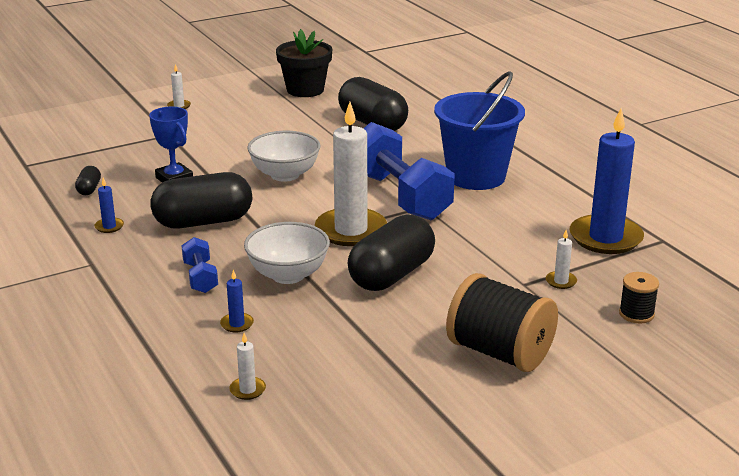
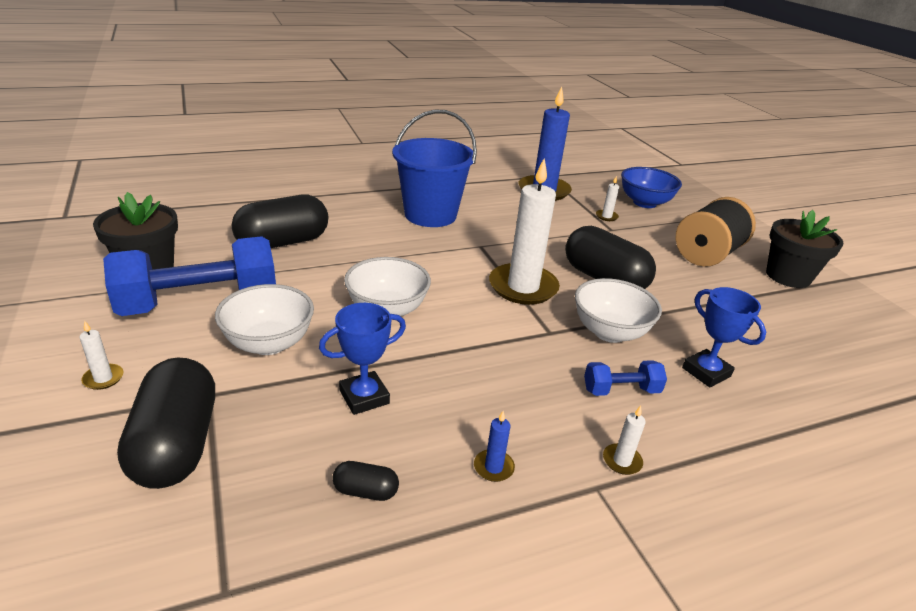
camera: 85 degrees left, 5 degrees up
black capsule [151,172,252,228] -> black capsule moved to [117,357,215,489]
blue candle [220,270,254,333] -> blue trophy [682,287,766,388]
white candle [229,333,266,400] -> white candle moved to [603,406,646,475]
blue dumbbell [363,122,455,220] -> blue dumbbell moved to [103,236,276,316]
black spool [619,272,659,323] -> blue bowl [621,167,682,208]
none -> white bowl [215,284,314,355]
none -> black flower pot [766,210,844,288]

